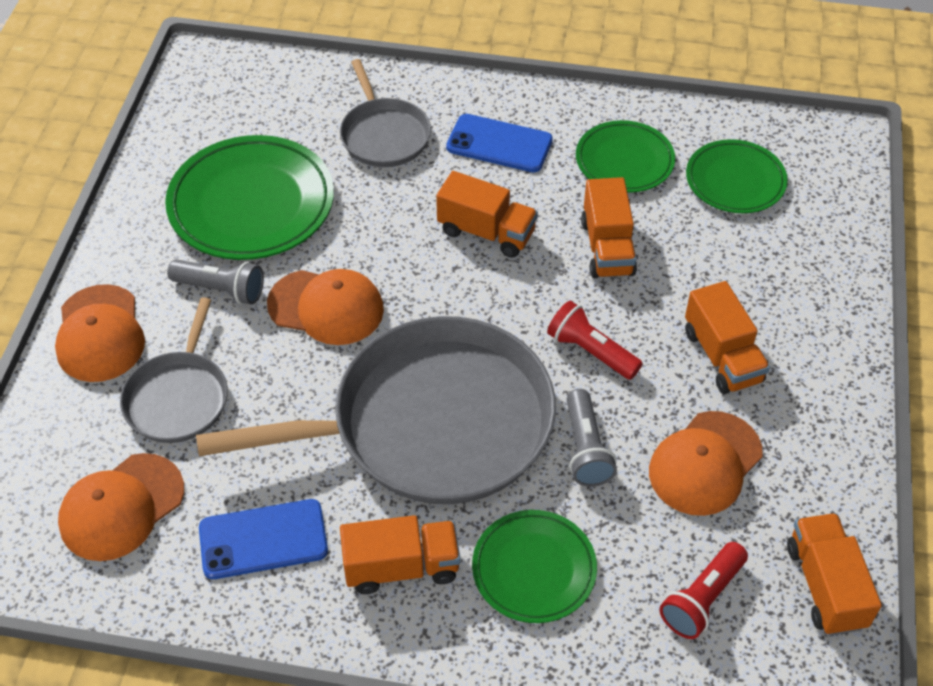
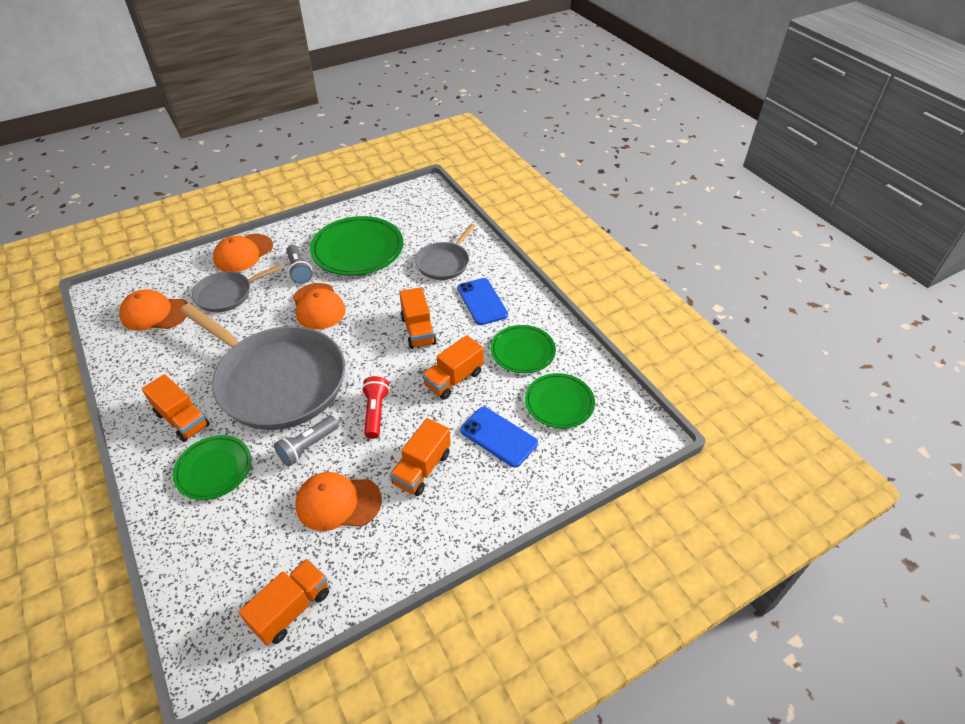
camera: 50 degrees right, 5 degrees down
blue phone [199,499,328,579] -> blue phone moved to [460,407,538,468]
red flashlight [659,542,748,639] -> none

